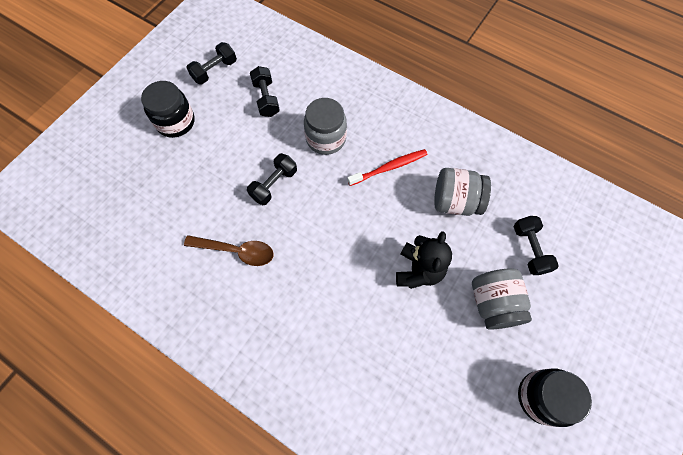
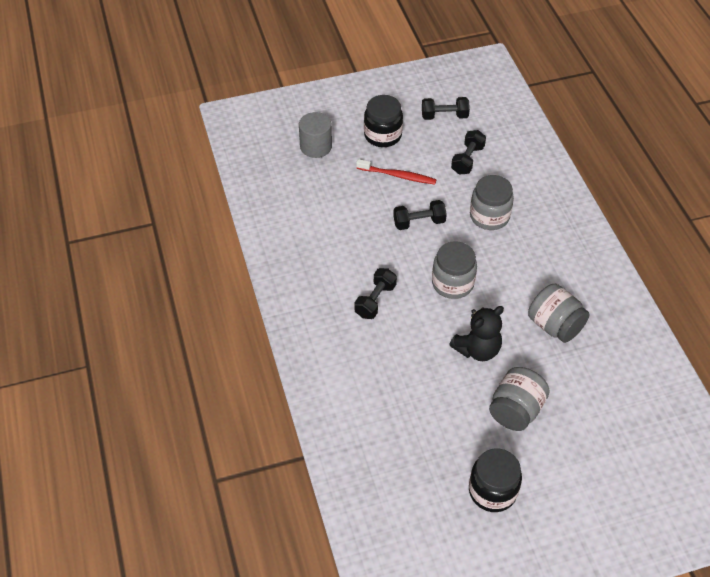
camera: 40 degrees right, 15 degrees down
brown spoon [184,235,274,266] -> none
red toothbrush [347,149,427,186] -> red toothbrush moved to [356,159,437,185]
black dumbbell [514,216,559,275] -> black dumbbell moved to [355,268,397,319]
none -> grey cylinder [299,112,332,158]
none -> grey jar [432,241,477,299]

